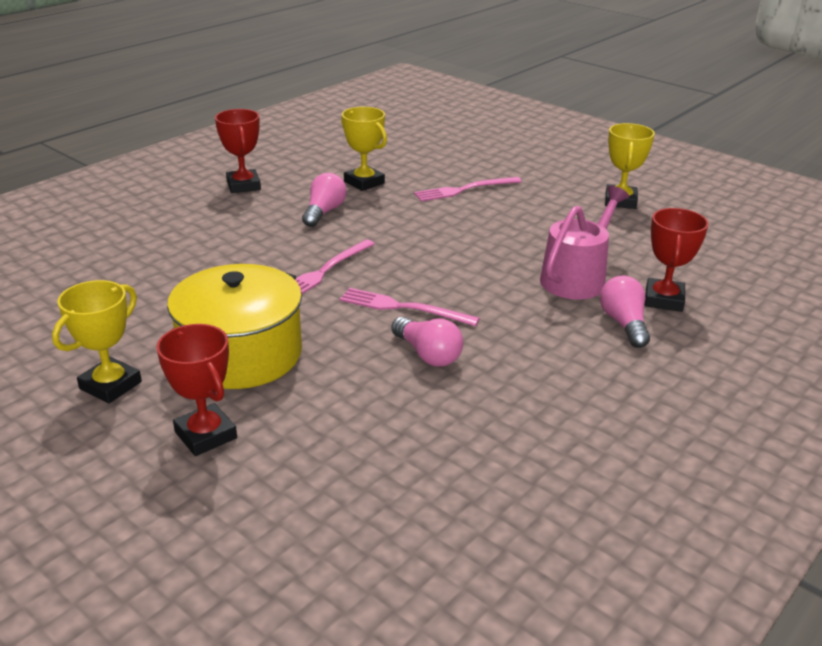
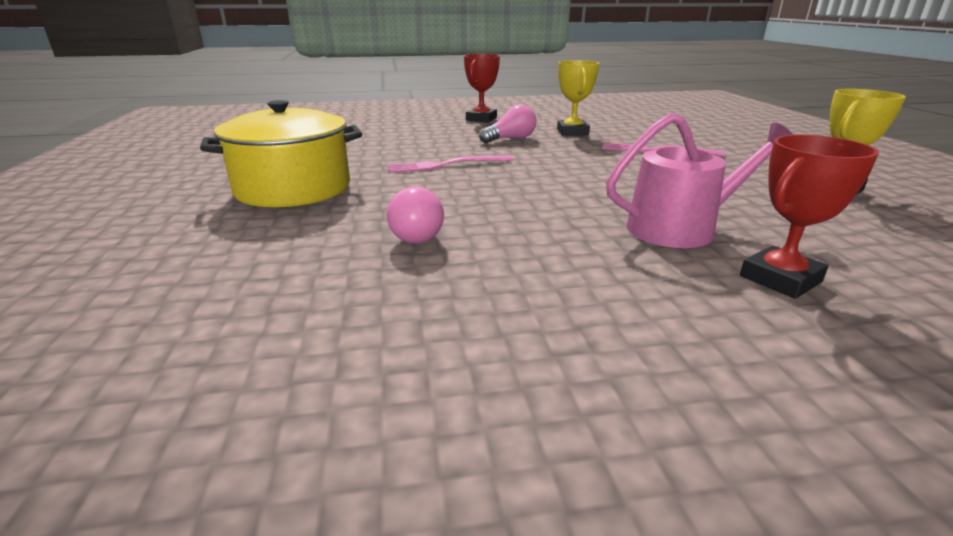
camera: 40 degrees right, 5 degrees down
yellow trophy [52,280,142,404] -> none
red trophy [156,324,237,456] -> none
pink fork [340,288,480,326] -> none
pink light bulb [600,275,650,348] -> none

